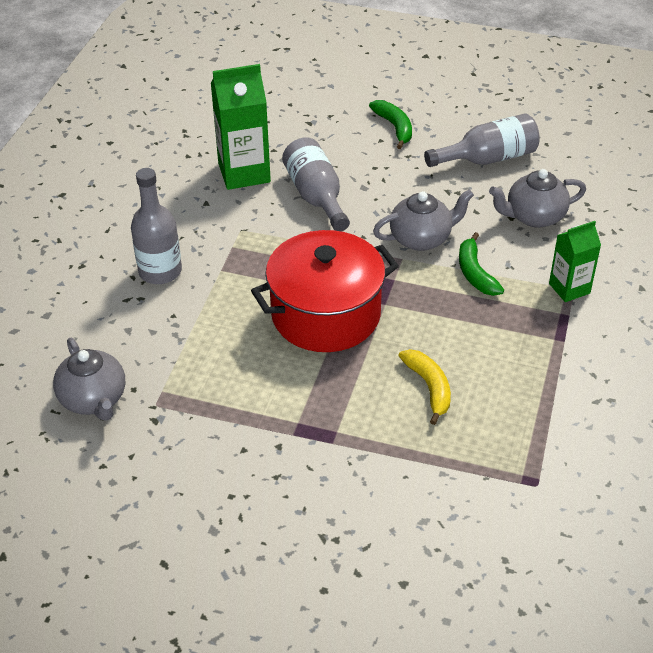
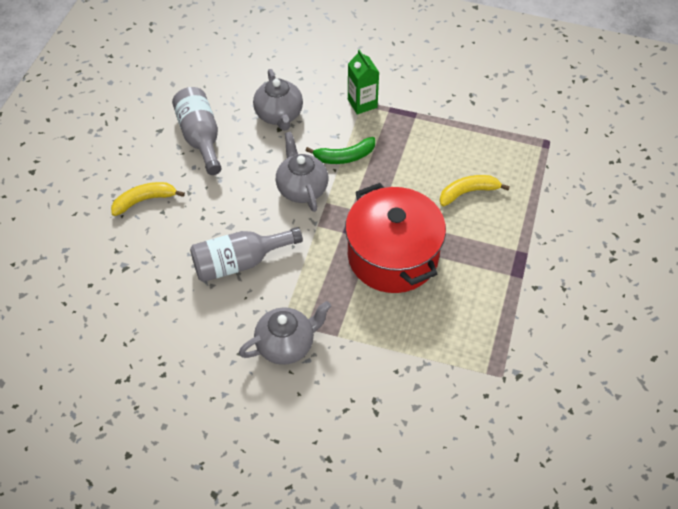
camera: 90 degrees left, 10 degrees up
grey teapot [53,338,125,421] -> grey teapot moved to [239,301,331,365]
grey bottle [131,168,182,284] -> none
green carton [211,64,271,190] -> none
green banana [369,100,412,149] -> yellow banana [111,182,185,216]

